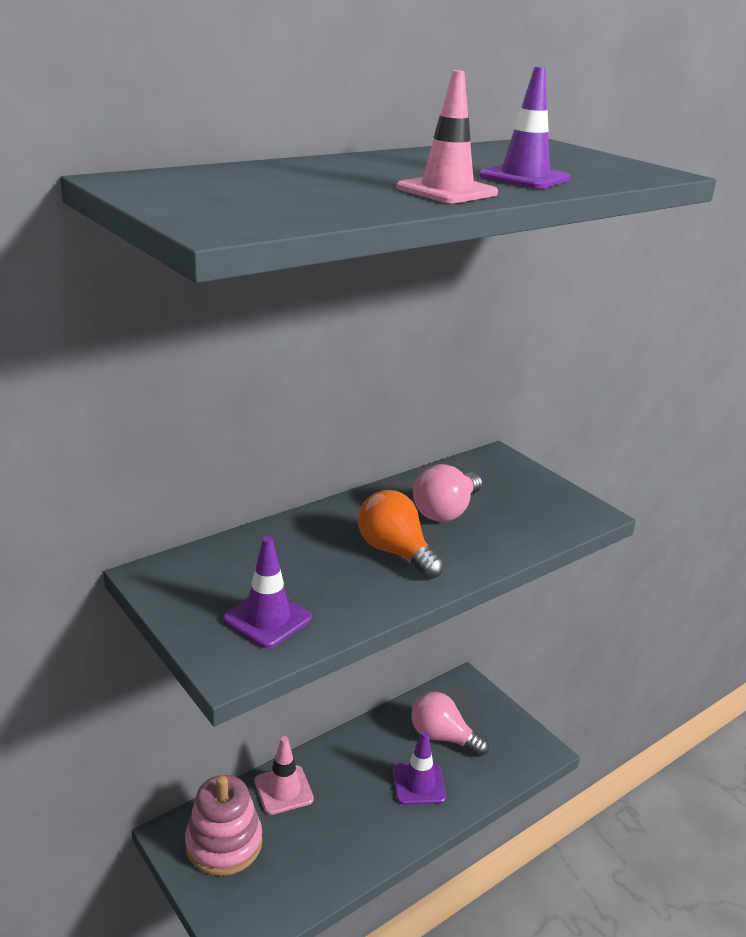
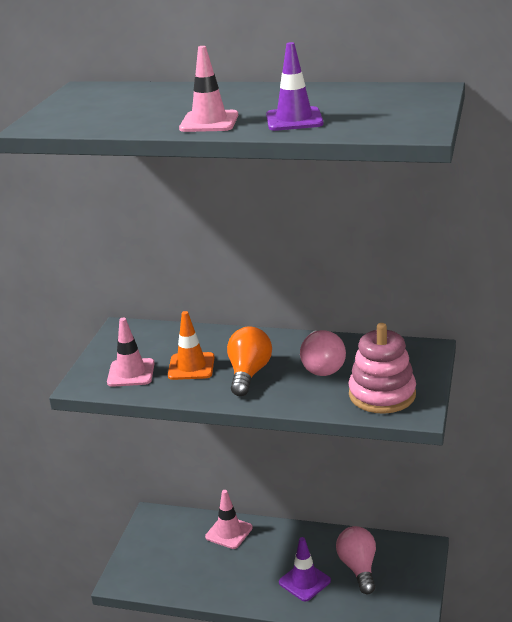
camera: 55 degrees right, 0 degrees up
pink stacking toy [185,775,262,876] -> pink stacking toy moved to [349,323,416,413]
purple traffic cone [223,536,312,649] -> pink traffic cone [107,318,155,387]
pink light bulb [413,464,482,522] -> pink light bulb turned 90 degrees counterclockwise [300,330,346,376]
none -> orange traffic cone [168,311,215,380]

